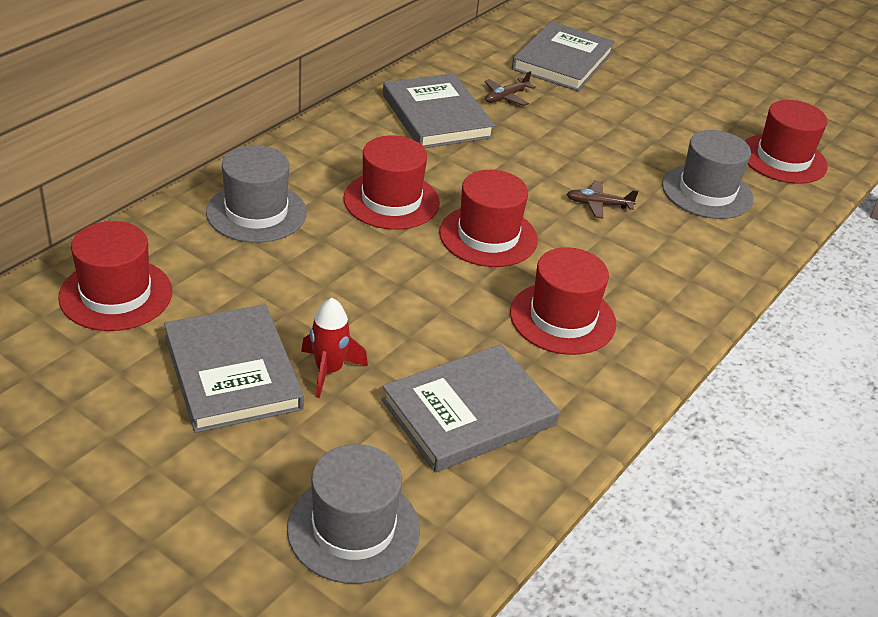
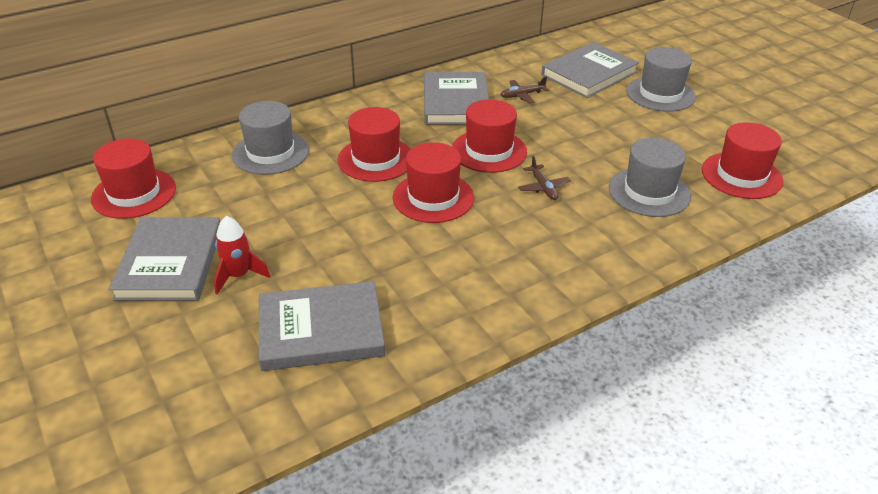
camera: 25 degrees right, 0 degrees up
grey hat [287,444,420,584] -> grey hat moved to [626,47,696,112]
red hat [510,247,616,355] -> red hat moved to [452,99,527,173]
brown plane [567,180,639,219] -> brown plane turned 135 degrees counterclockwise [518,156,571,200]

